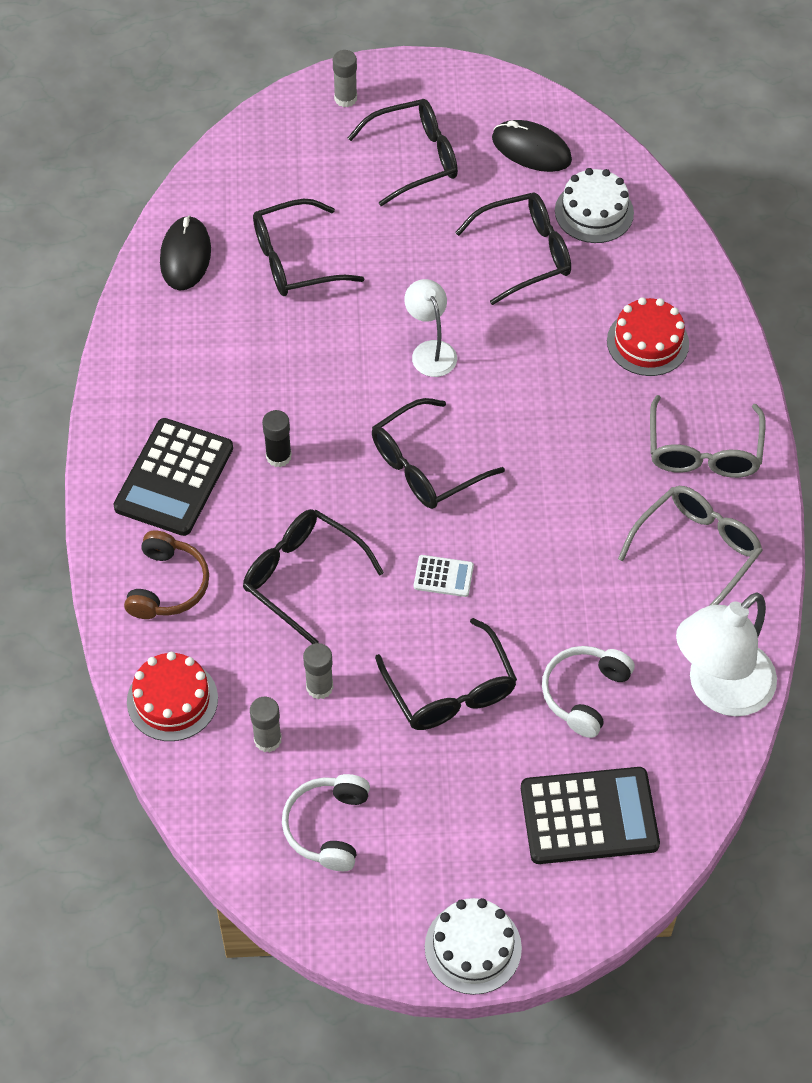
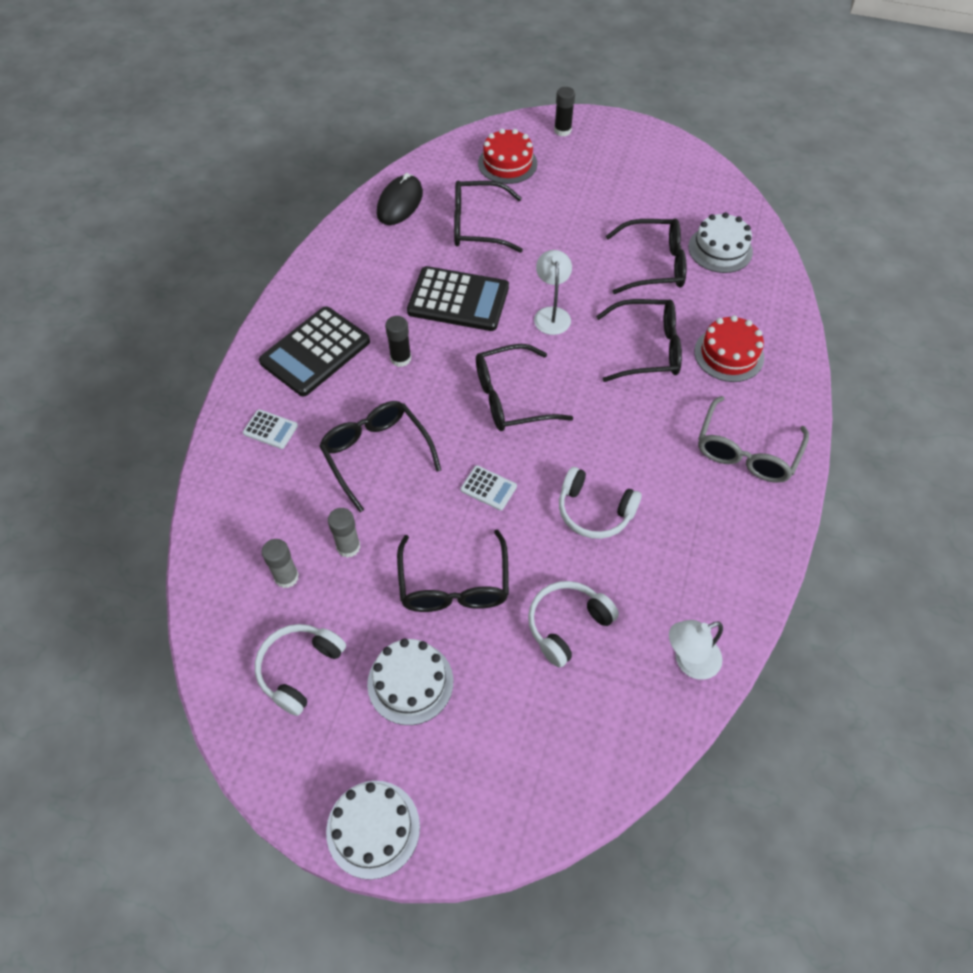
camera: 20 degrees right, 0 degrees up
brown headphones [124,530,209,619] -> white calculator [243,409,298,449]
red cake [127,652,218,741] -> red cake moved to [478,129,537,184]
grey glue stick [333,50,357,107] -> black glue stick [554,87,575,136]
black glasses [348,99,458,206] -> black glasses moved to [596,299,682,382]
black mouse [492,120,572,172] -> none
black calculator [521,767,660,864] -> black calculator moved to [407,266,509,331]
grey glasses [618,486,763,606] -> none
white lamp [676,592,777,716] -> white lamp [669,620,723,680], size x0.57
none -> white cake [367,639,453,725]
none -> white headphones [559,467,642,539]

